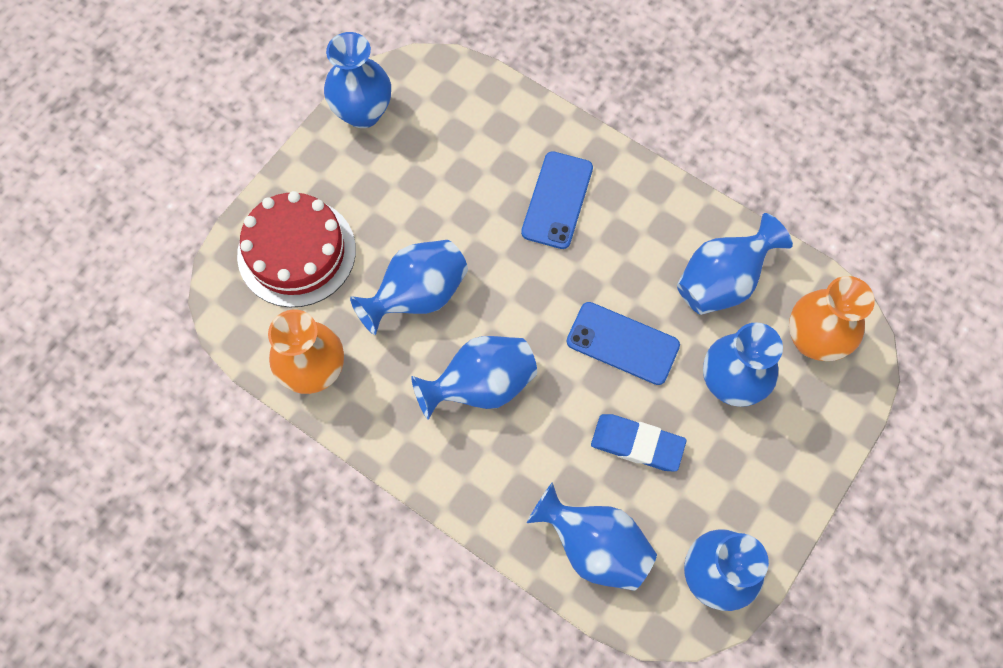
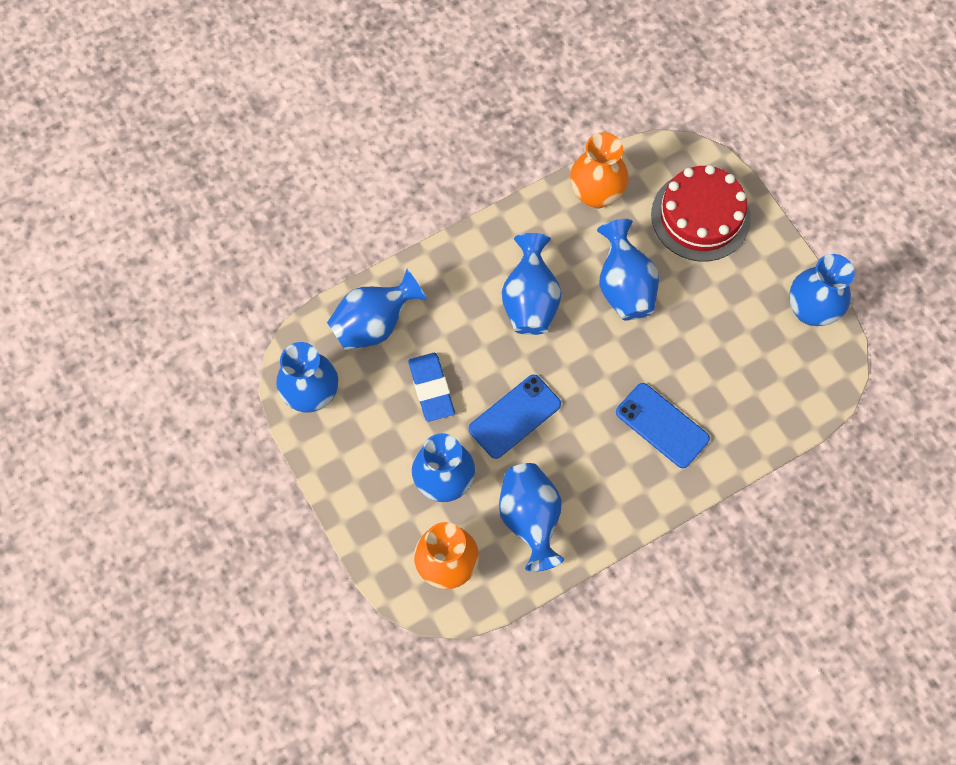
camera: 115 degrees right, 0 degrees up
blue eraser [591,414,687,471] -> blue eraser turned 60 degrees counterclockwise [408,353,455,422]

